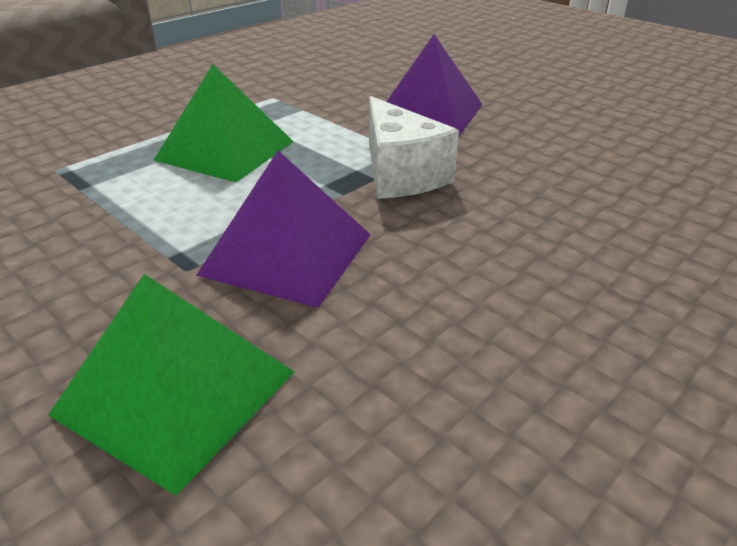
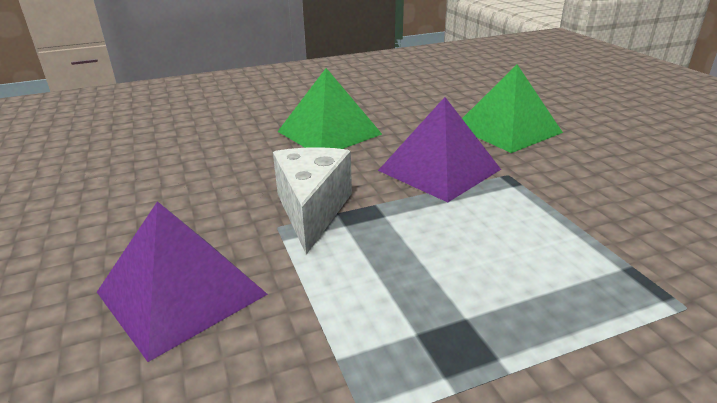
camera: 155 degrees left, 5 degrees down
green pyramid [153,64,294,182] -> green pyramid moved to [277,68,382,149]

